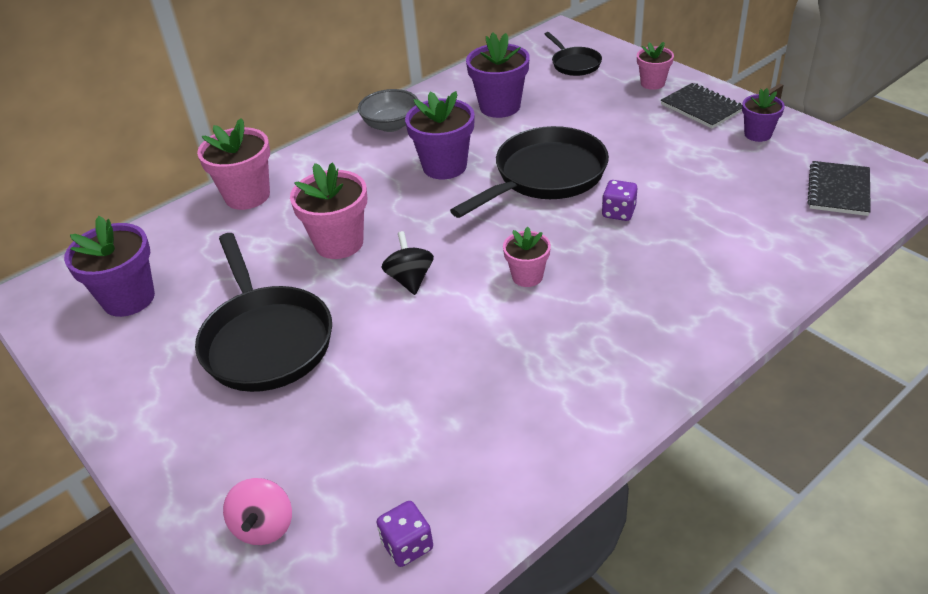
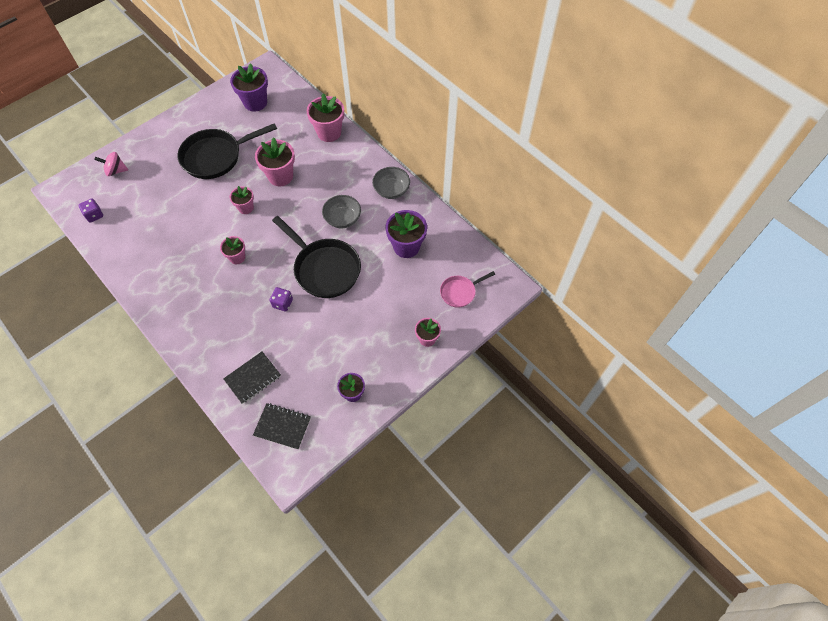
camera: 85 degrees right, 20 degrees up
black spinning top [381,231,434,295] -> pink flower pot [230,186,254,214]
purple flower pot [405,91,475,179] -> grey bowl [322,195,361,228]
black pan [545,32,602,76] -> pink pan [440,271,495,308]
black notebook [661,83,742,129] -> black notebook moved to [223,352,281,404]

